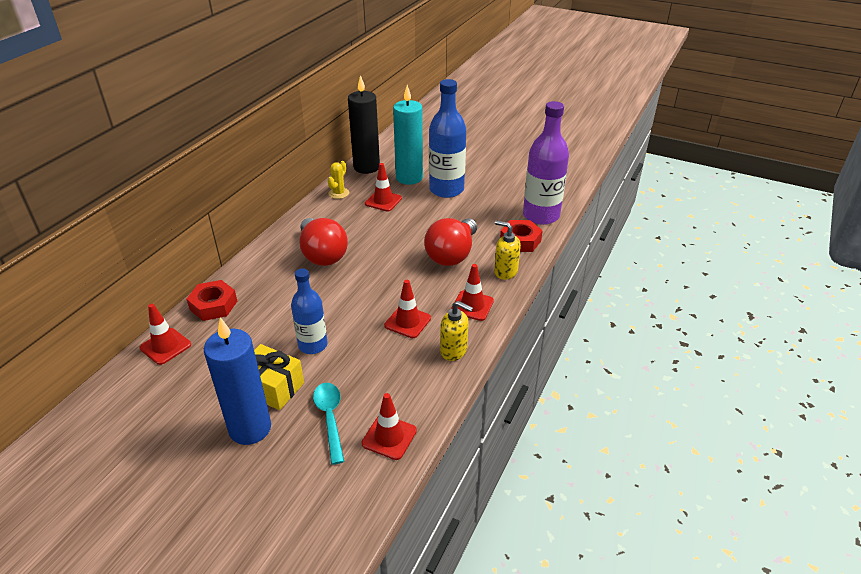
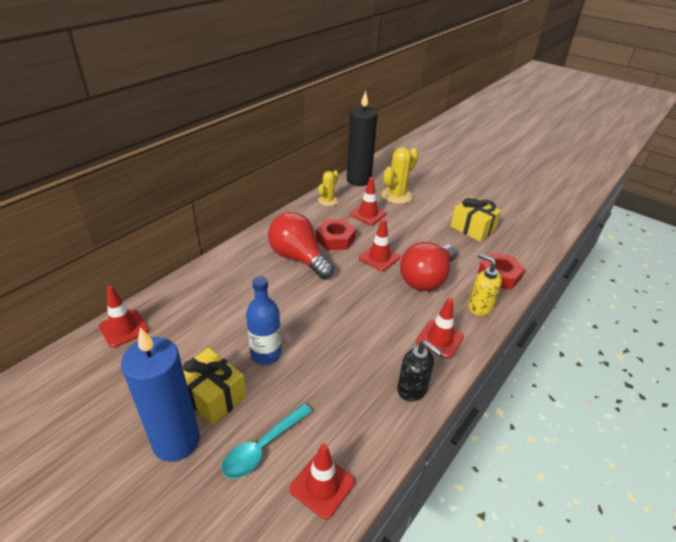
camera: 10 degrees right, 0 degrees up
red nut [186,280,237,321] -> red nut moved to [316,219,356,250]
red light bulb [299,218,348,266] -> red light bulb turned 150 degrees clockwise [268,212,334,279]
turquoise spoon [313,383,344,465] -> turquoise spoon turned 135 degrees counterclockwise [222,404,312,479]
red traffic cone [384,280,431,338] -> red traffic cone moved to [359,219,400,271]
turquoise candle [393,85,423,185] -> yellow cactus [382,147,419,204]
blue bottle [429,79,466,198] -> none
yellow soap dispenser [440,301,473,361] -> black soap dispenser [397,340,442,402]
purple bottle [523,101,569,225] -> none
none -> yellow gift [450,197,501,242]

